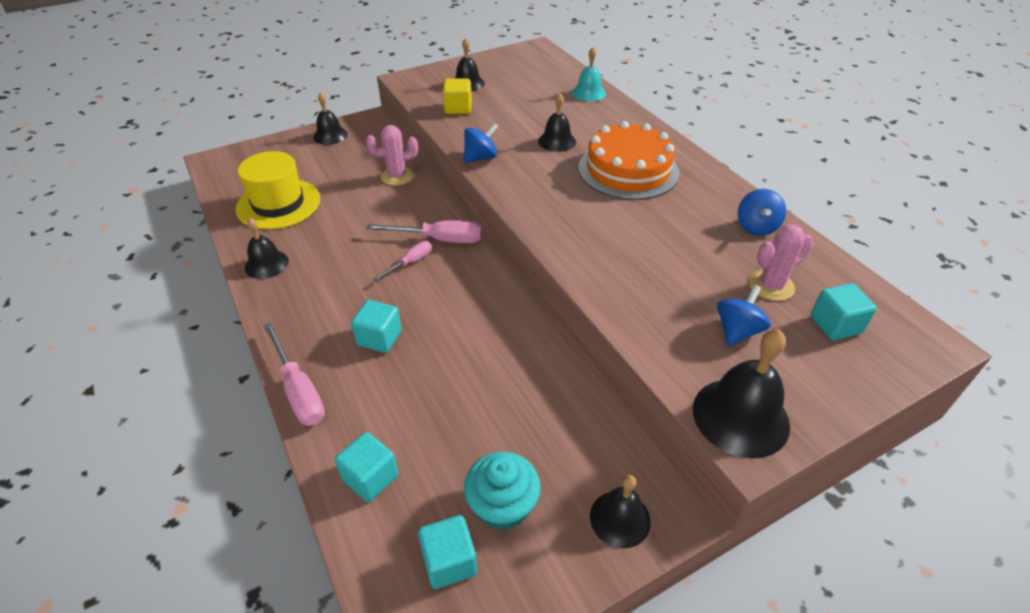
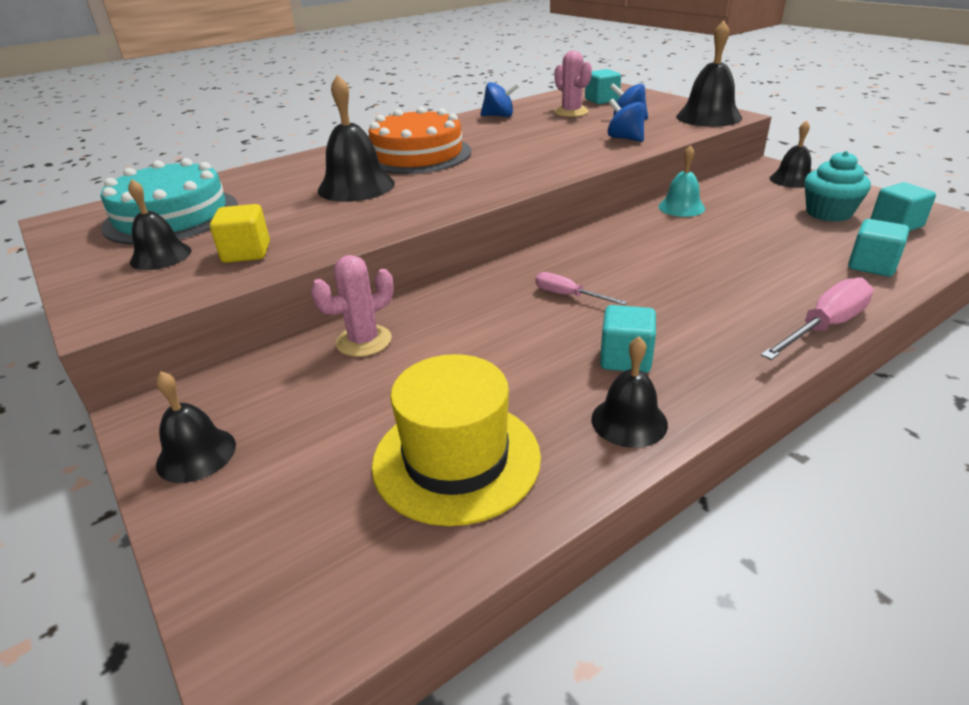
camera: 95 degrees left, 10 degrees down
turquoise cube [351,300,402,353] -> turquoise cube moved to [600,305,656,373]
pink cactus [366,125,418,186] -> pink cactus turned 75 degrees clockwise [311,255,394,357]
pink screwdriver [366,220,482,243] -> none
blue spinning top [463,123,498,163] -> blue spinning top moved to [608,99,646,142]
black bell [538,93,576,152] -> black bell [318,74,395,202], size x1.60
turquoise bell [572,47,606,101] -> turquoise bell moved to [658,145,705,217]
none -> turquoise cake [101,158,238,245]

